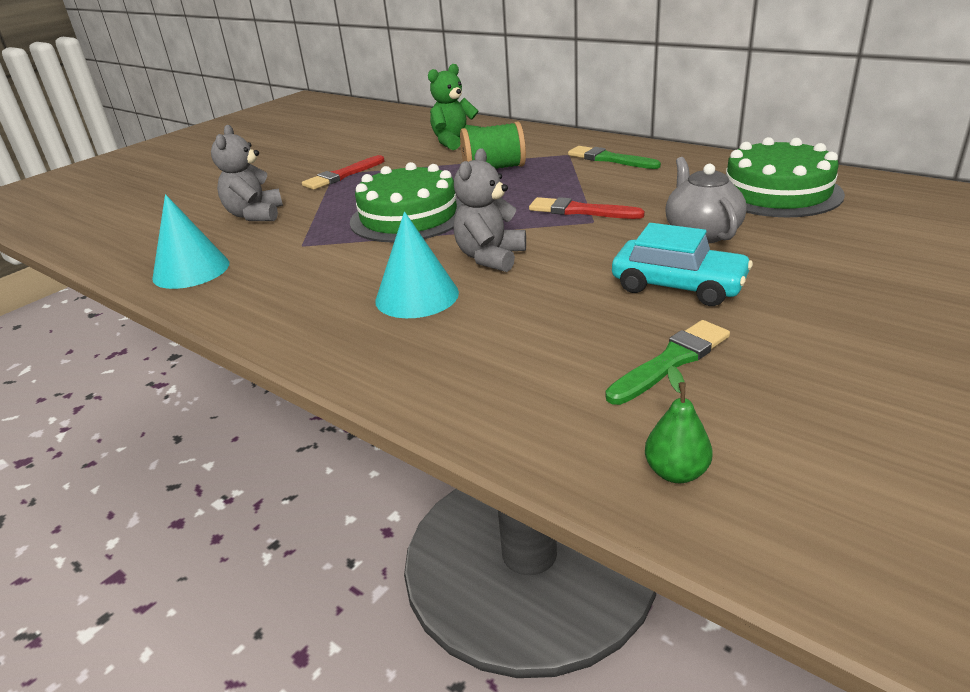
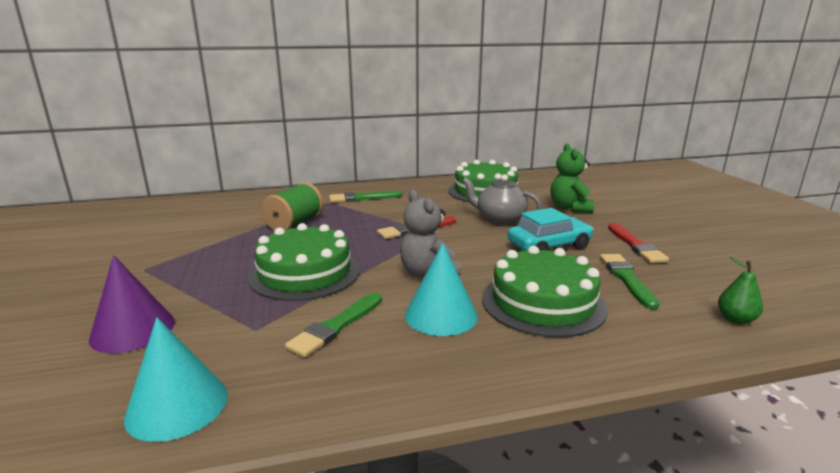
camera: 55 degrees left, 10 degrees down
grey teddy bear [211,125,283,221] -> purple cone [89,255,175,353]
red brush [302,155,385,190] -> red brush moved to [608,223,669,263]
green teddy bear [428,64,481,150] -> green teddy bear moved to [551,143,594,213]
none -> green brush [285,293,382,357]
none -> green cake [482,246,608,338]

